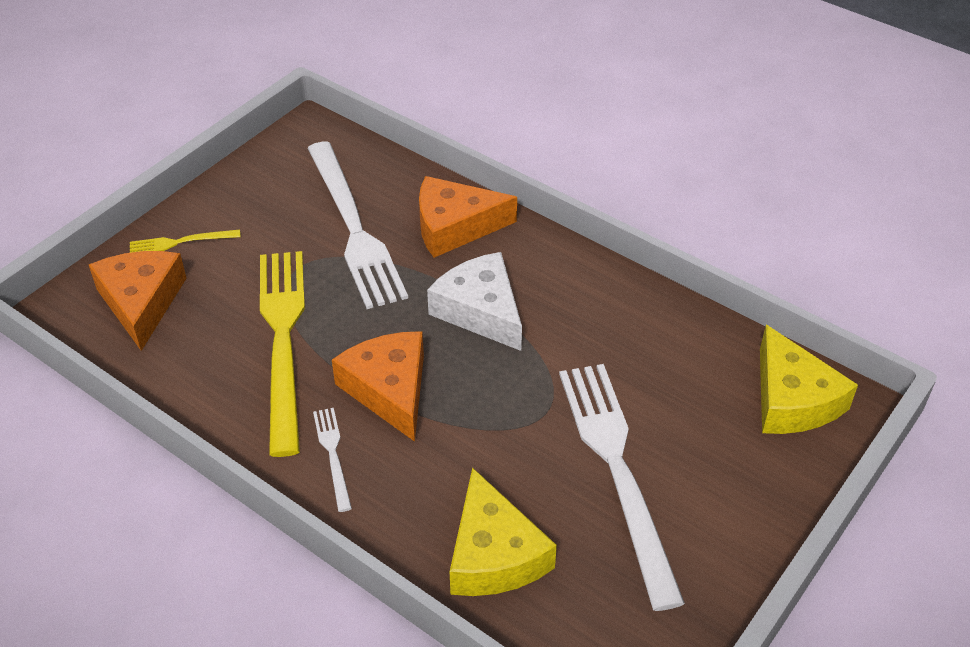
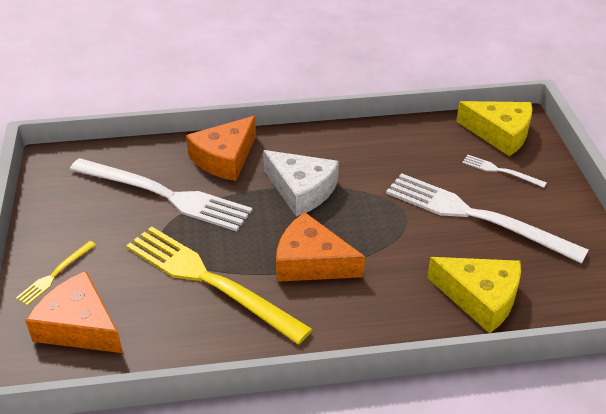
camera: 45 degrees left, 5 degrees down
white fork [313,408,352,512] -> white fork moved to [462,155,547,188]
white cheese [427,252,522,351] -> white cheese turned 150 degrees counterclockwise [263,150,339,217]

